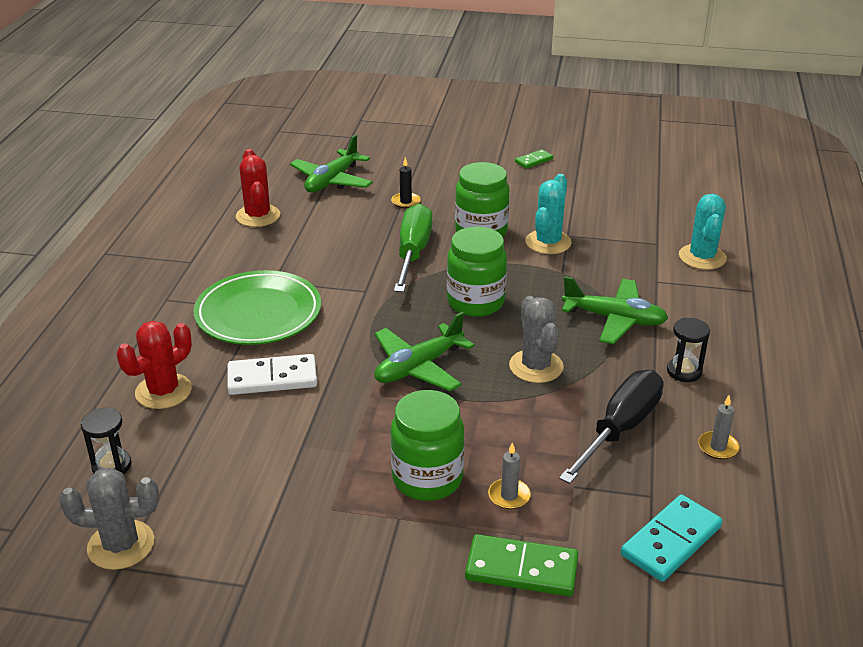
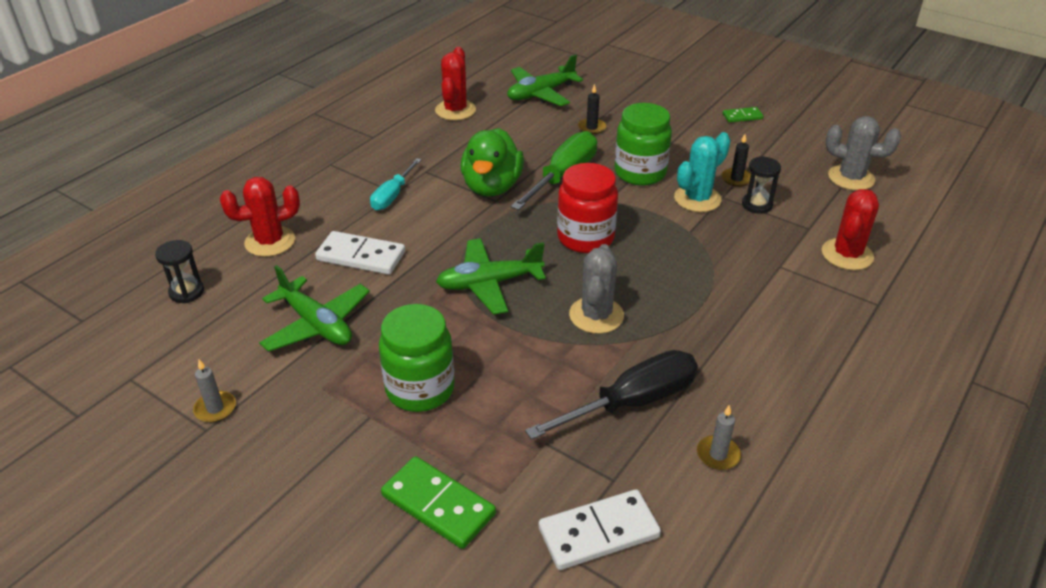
camera: 25 degrees right, 5 degrees up
grey cactus [59,468,159,570] -> grey cactus moved to [825,116,901,190]
green plate [193,270,321,345] -> turquoise screwdriver [370,158,421,210]
green jar [447,227,507,317] -> red jar [557,163,618,253]
grey candle [488,442,531,509] -> grey candle moved to [193,359,236,422]
green plane [562,276,668,344] -> green plane moved to [259,265,370,352]
turquoise domino [621,494,722,582] -> white domino [539,489,661,570]
black hourglass [667,318,710,382] -> black hourglass moved to [742,156,781,214]
turquoise cactus [679,194,727,270] -> red cactus [822,189,879,270]
none -> green duck [461,128,524,197]
none -> black candle [722,134,751,187]

